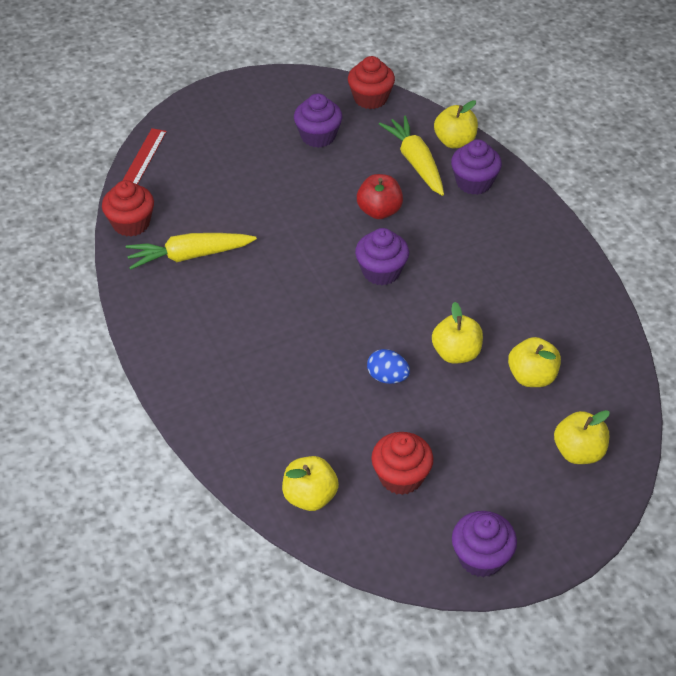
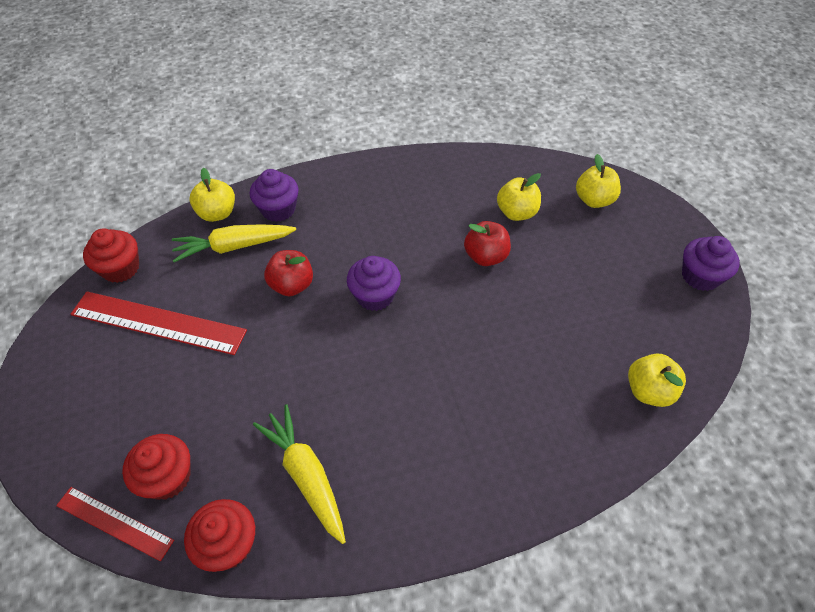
camera: 80 degrees left, 5 degrees up
yellow carrot [126,233,257,270] -> yellow carrot turned 150 degrees clockwise [253,404,346,544]
purple cupcake [294,93,342,148] -> red ruler [70,291,247,355]
blue egg [367,349,410,384] -> none
red cupcake [371,432,433,495] -> red cupcake moved to [122,434,191,500]
yellow apple [432,302,483,364] -> red apple [464,221,511,266]

